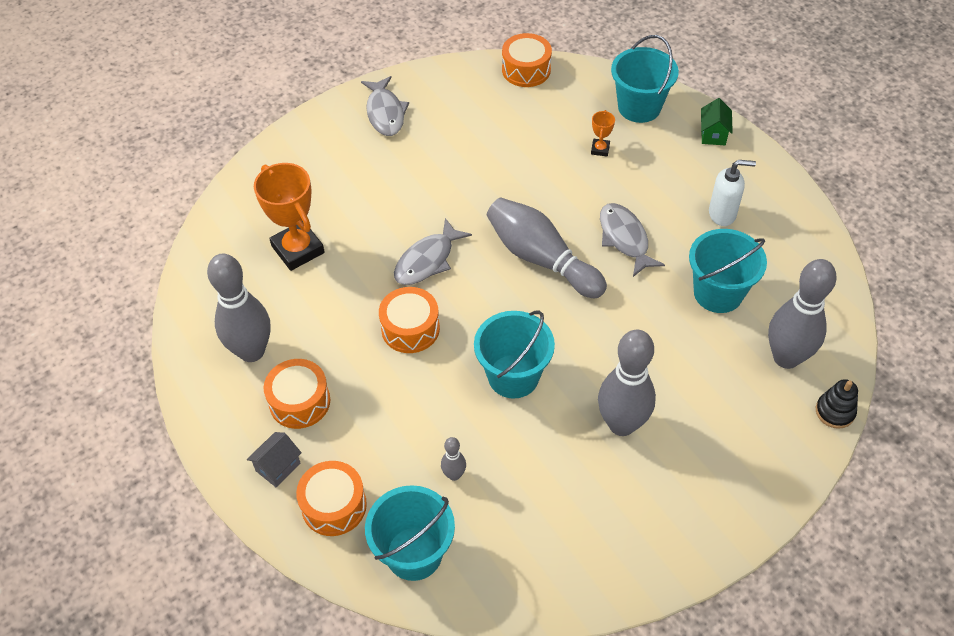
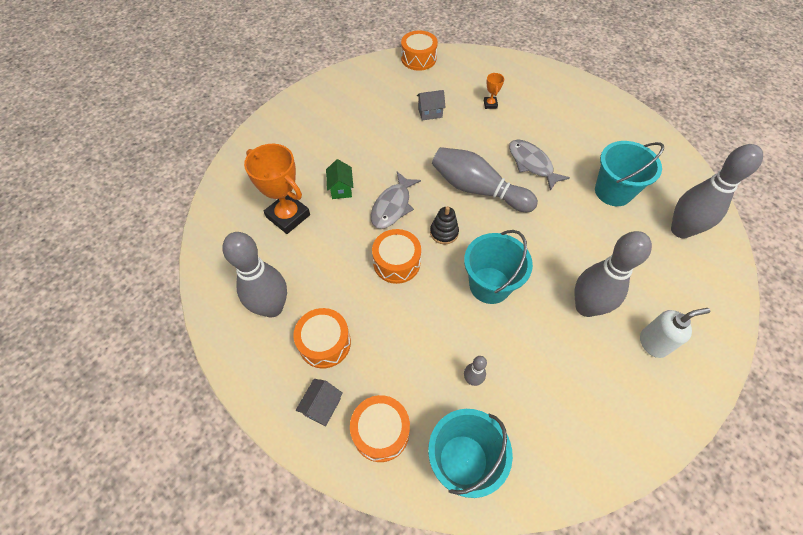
camera: 15 degrees left, 5 degrees up
grey fish [361,76,409,136] -> none
turquoise bucket [611,35,679,123] -> none
green house [701,98,733,145] -> green house moved to [326,159,353,199]
white soap dispenser [709,160,756,226] -> white soap dispenser moved to [640,308,710,358]
black stacking toy [816,379,858,429] -> black stacking toy moved to [430,206,459,244]
none -> grey house [417,90,446,120]

